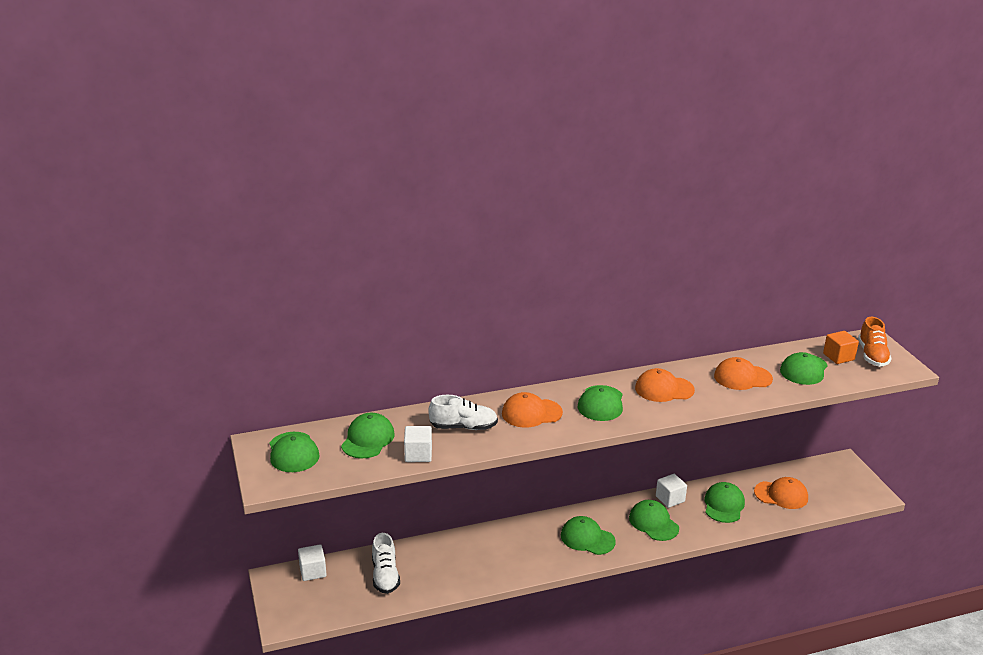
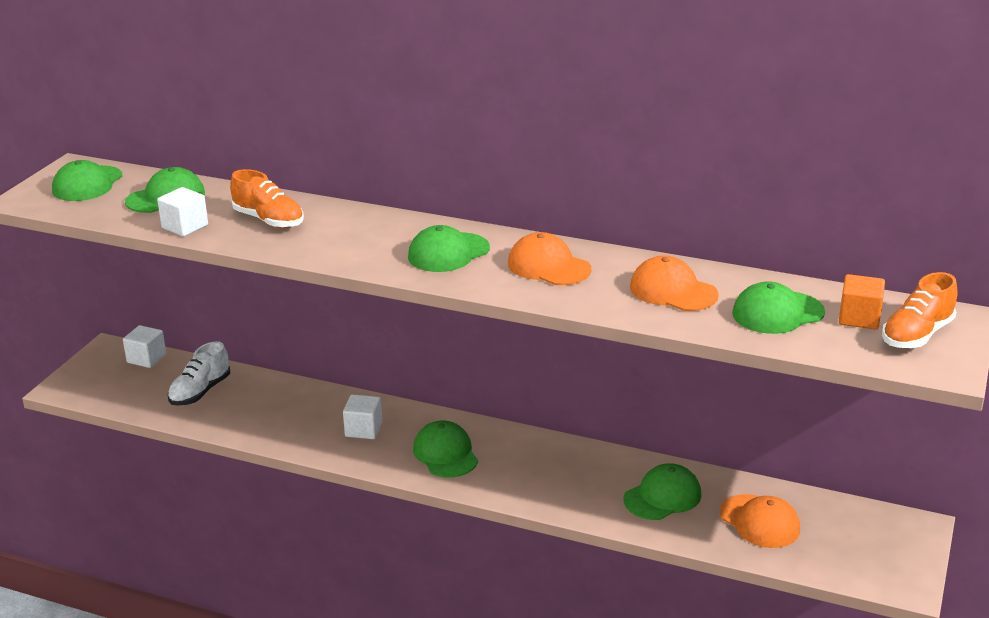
camera: 40 degrees right, 0 degrees up
white shoe [428,395,498,430] -> orange shoe [230,169,304,228]
orange cap [502,392,563,428] -> none
green cap [629,500,679,541] -> none
white cube [656,474,687,508] -> white cube moved to [343,394,382,439]

